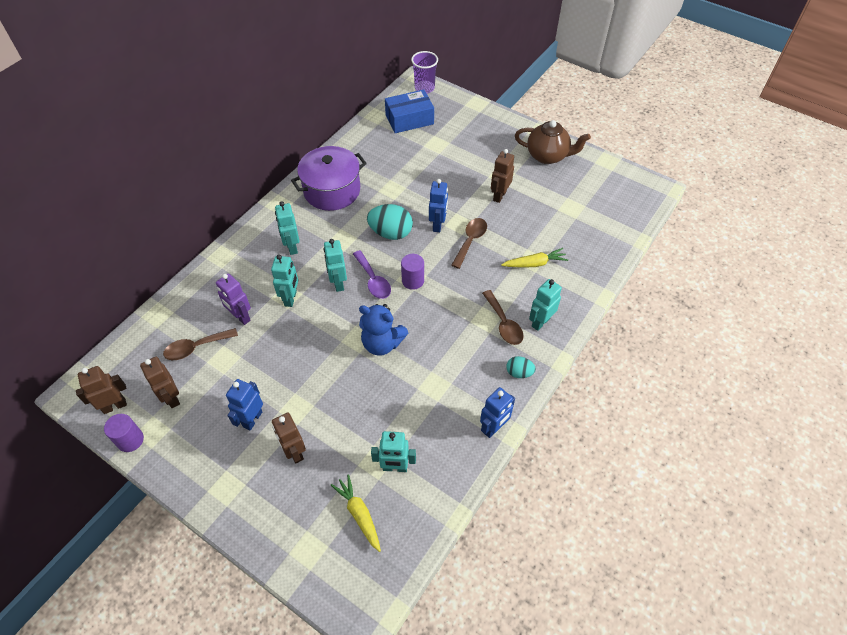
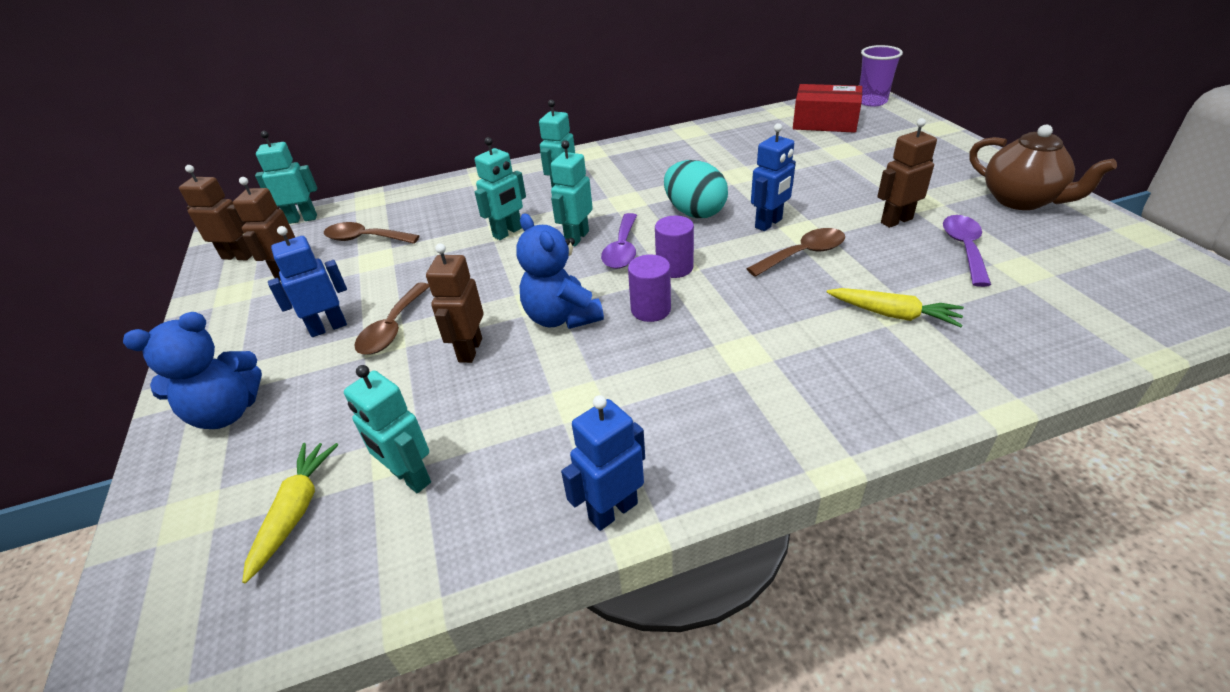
camera: 40 degrees right, 15 degrees down
purple cylinder [104,414,144,452] -> purple cylinder moved to [628,255,671,322]
purple robot [216,274,251,325] -> none
brown robot [272,413,306,464] -> brown robot moved to [426,243,483,363]
purple pot [291,146,367,211] -> none
blue box [385,89,434,133] -> red box [793,84,862,133]
blue robot [480,387,515,438] -> blue robot turned 150 degrees clockwise [561,395,645,531]
brown spoon [482,290,524,345] -> brown spoon moved to [355,282,429,355]
turquoise egg [506,356,536,378] -> none
turquoise robot [529,279,562,331] -> turquoise robot moved to [255,131,317,224]
none -> blue teddy bear [123,312,262,429]
none -> purple spoon [943,215,991,287]

